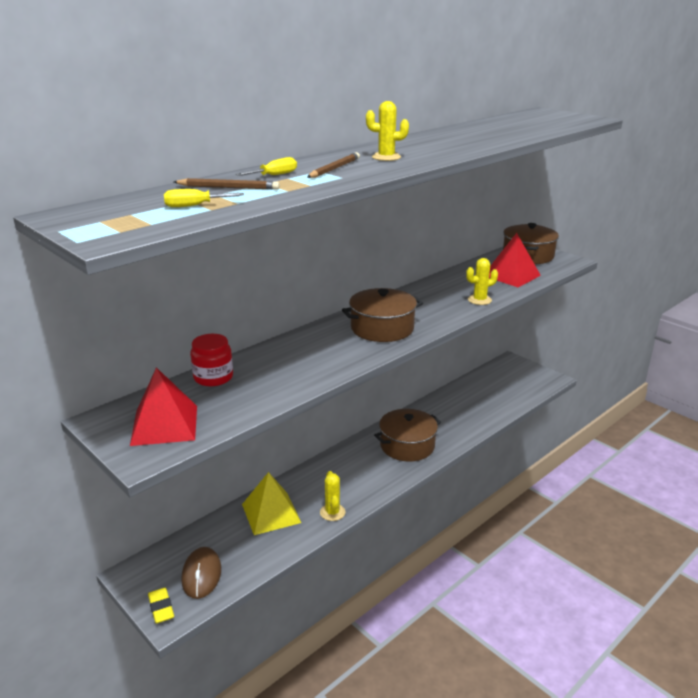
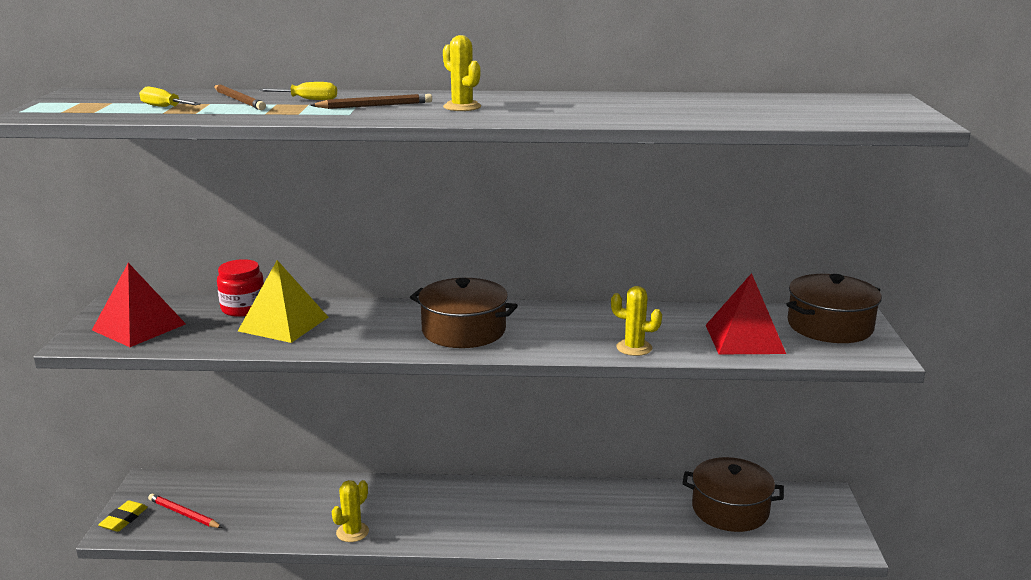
camera: 45 degrees right, 5 degrees down
brown mouse [181,547,221,599] -> red pencil [148,493,222,528]
yellow pyramid [242,472,301,535] -> yellow pyramid moved to [238,260,328,343]
brown pot [374,409,441,461] -> brown pot moved to [682,457,784,532]

